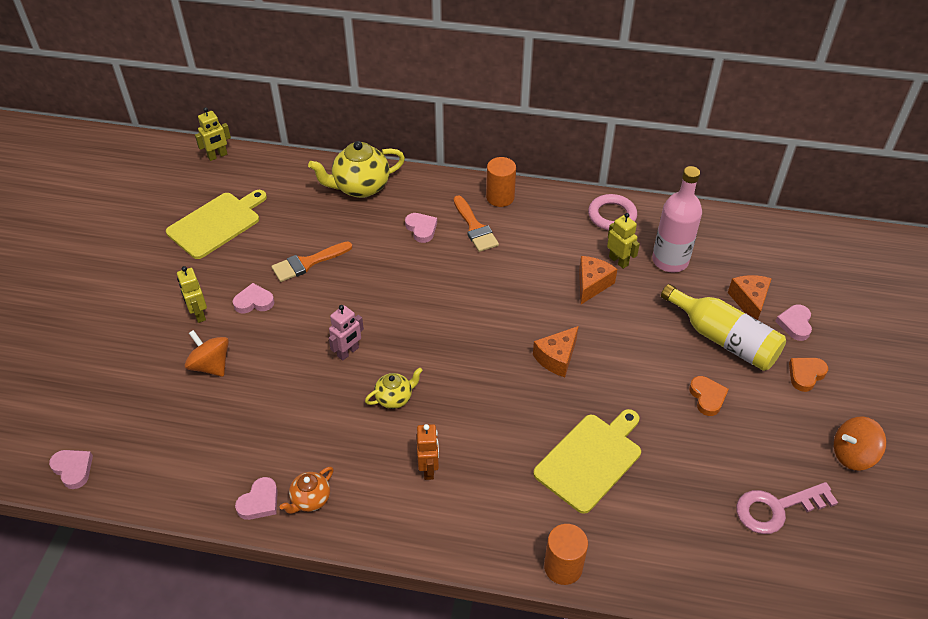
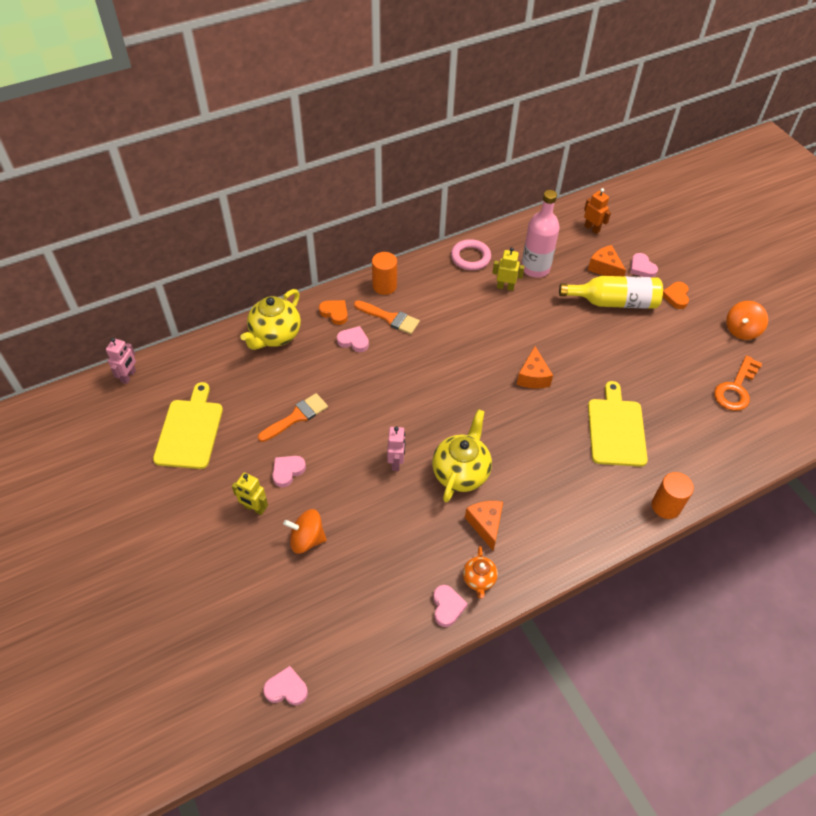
camera: 40 degrees left, 5 degrees up
yellow robot [195,107,231,161] -> pink robot [106,338,136,384]
orange brush [271,241,353,282] -> orange brush turned 150 degrees counterclockwise [258,393,328,442]
yellow teapot [365,367,423,409] -> yellow teapot [432,409,492,502], size x1.84
orange robot [417,424,439,480] -> orange robot moved to [584,188,611,234]
orange cheese [579,256,617,304] -> orange cheese moved to [465,501,503,551]
orange heart [689,376,729,416] -> orange heart moved to [319,300,348,325]
pink key [736,482,838,534] -> orange key [714,356,762,411]

